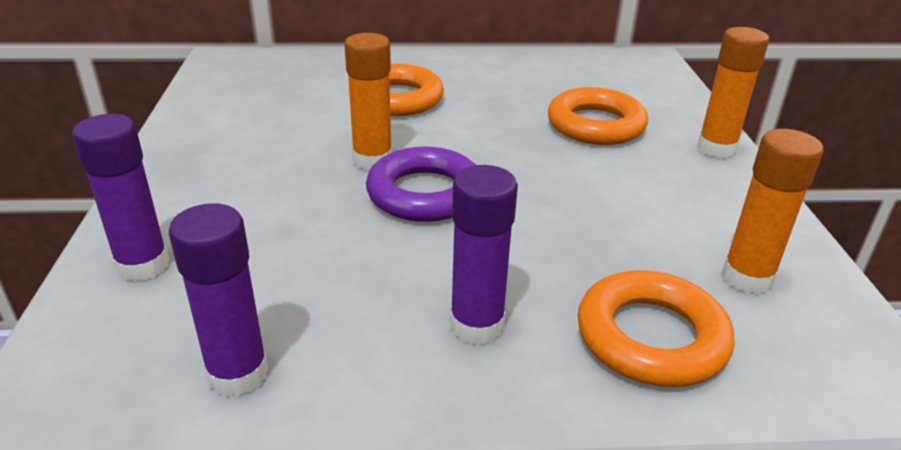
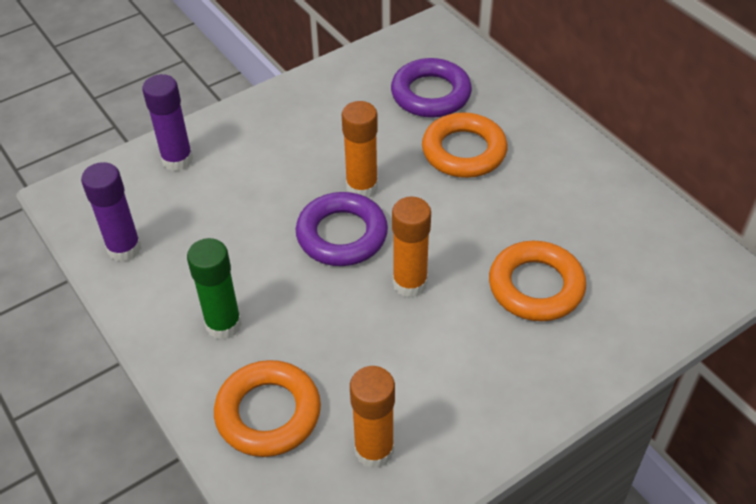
camera: 60 degrees right, 15 degrees up
purple glue stick [450,165,518,344] -> green glue stick [187,238,242,340]
orange glue stick [697,27,769,158] -> orange glue stick moved to [392,197,431,298]
none -> purple ring [391,58,472,117]

